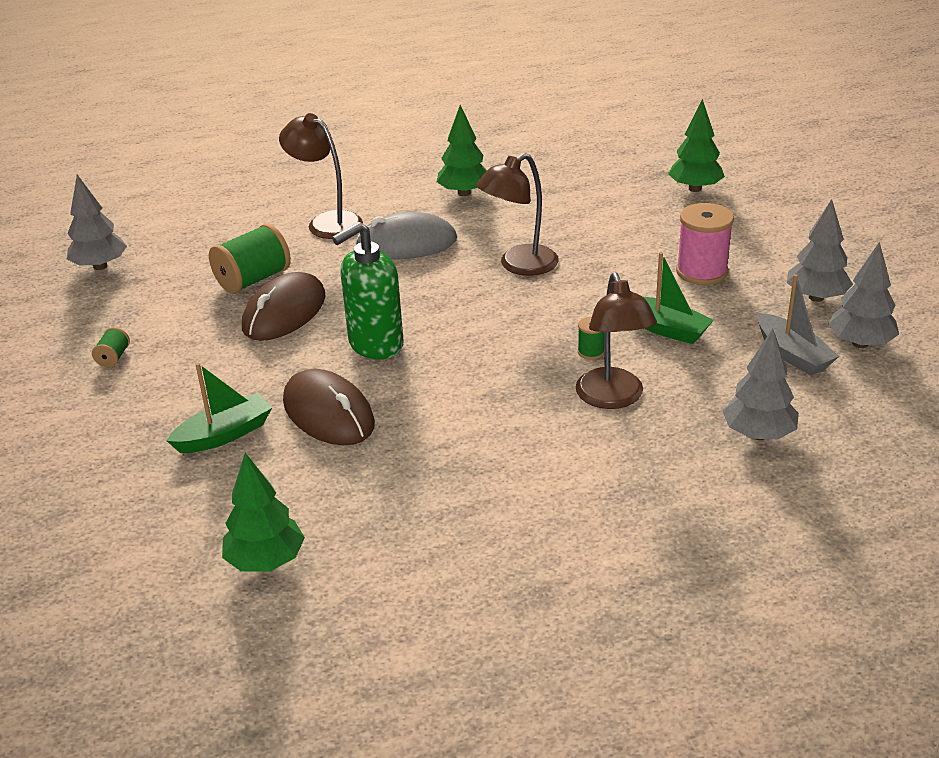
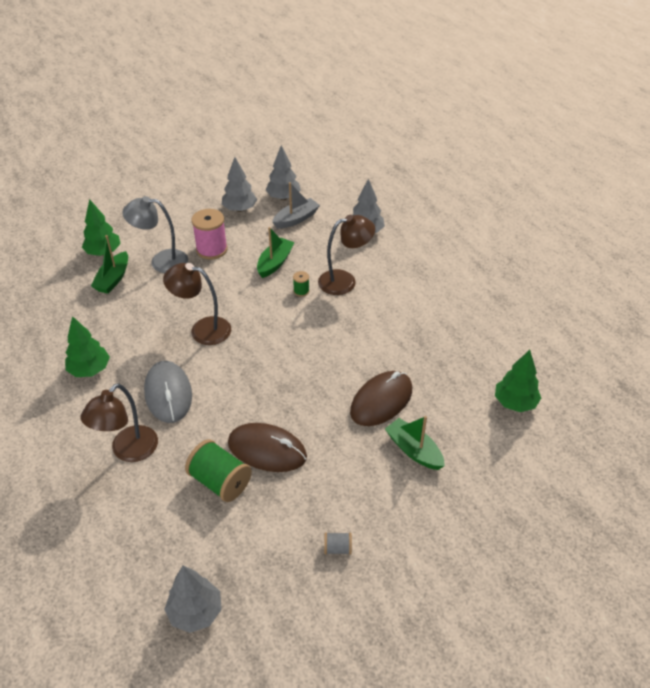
camera: 100 degrees left, 10 degrees up
green spool [92,327,130,367] -> grey spool [324,532,352,555]
green soap dispenser [332,222,404,359] -> none
brown lamp [476,153,559,276] -> brown lamp turned 150 degrees clockwise [163,263,231,345]
none -> green boat [91,235,128,294]
none -> grey lamp [122,196,188,273]

